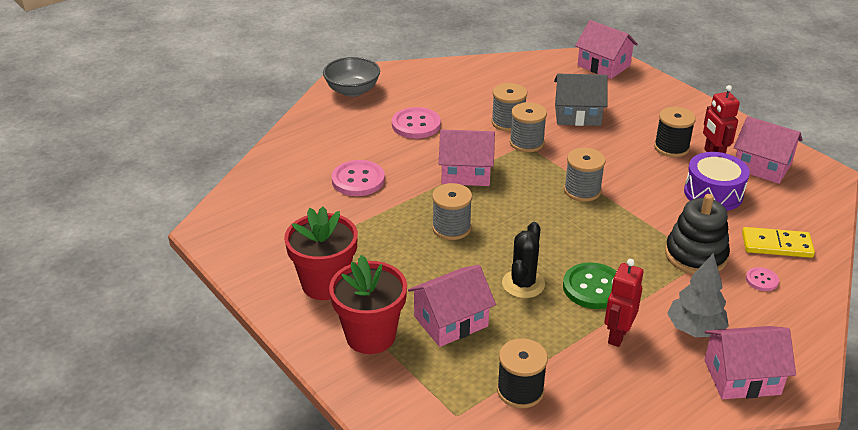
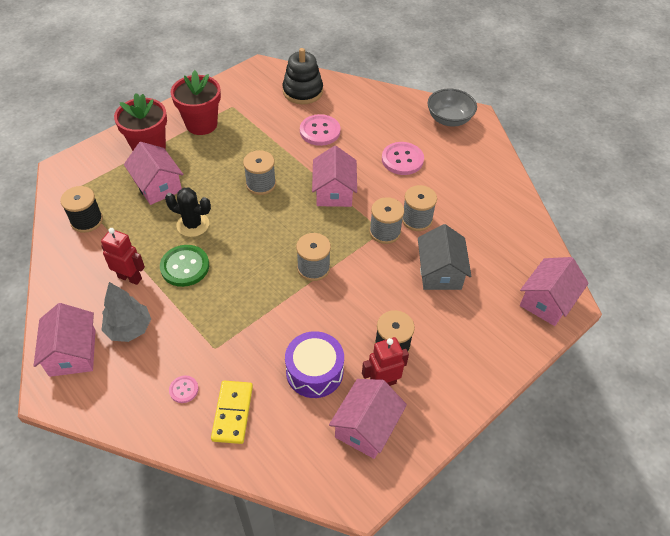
camera: 85 degrees right, 15 degrees up
black stacking toy [665,194,730,274] -> black stacking toy moved to [282,48,323,104]

